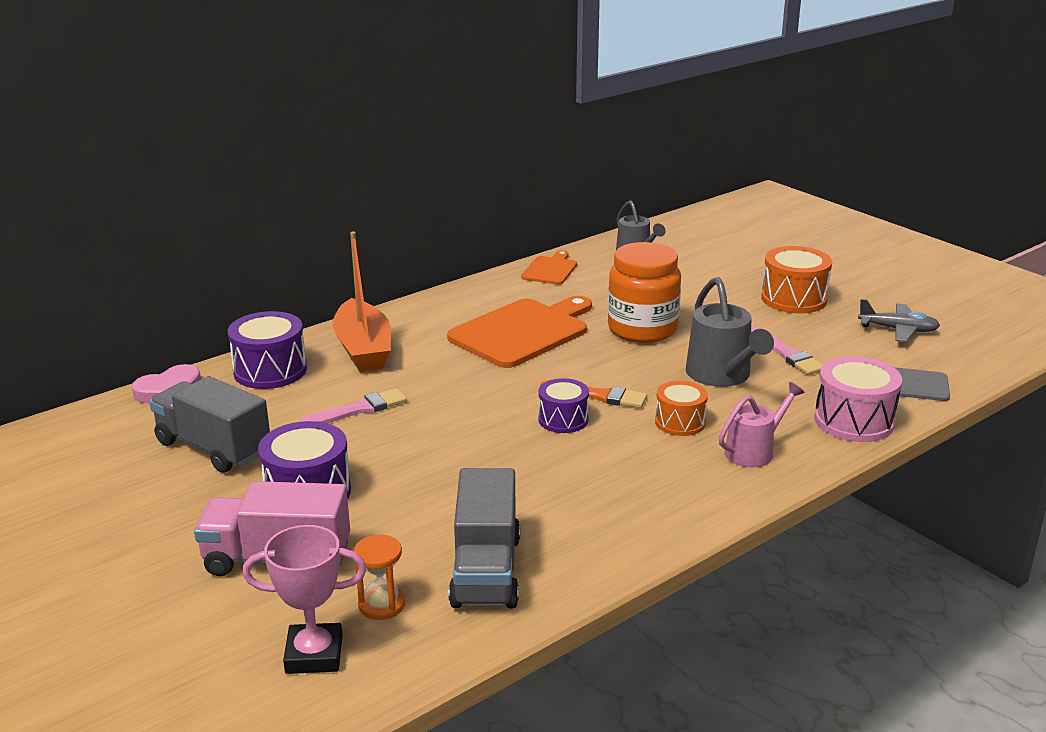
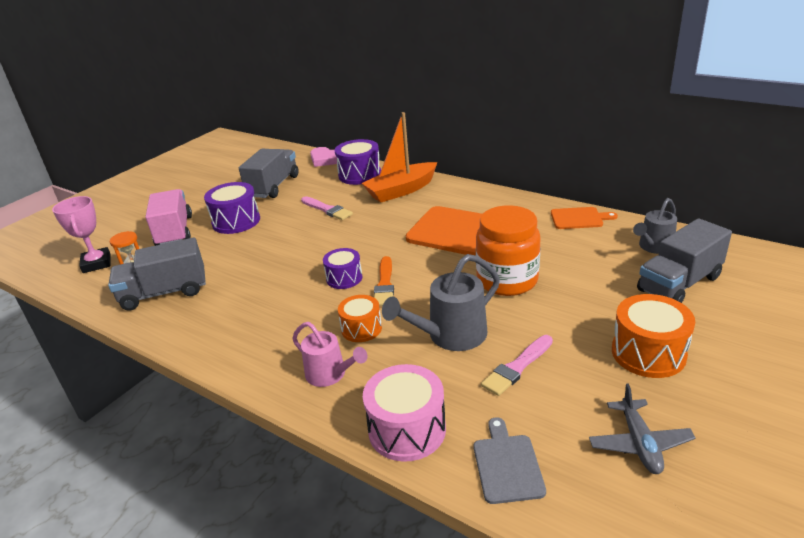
camera: 75 degrees right, 5 degrees up
none -> grey truck [637,218,732,303]

